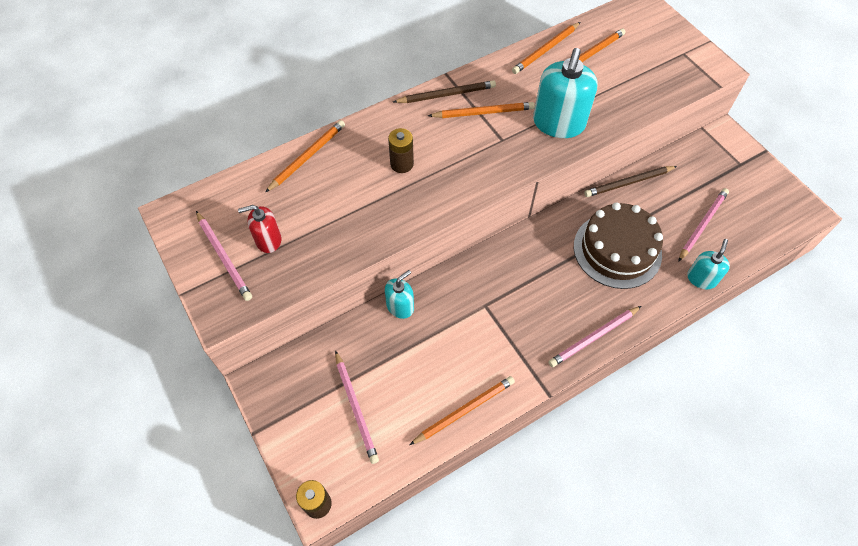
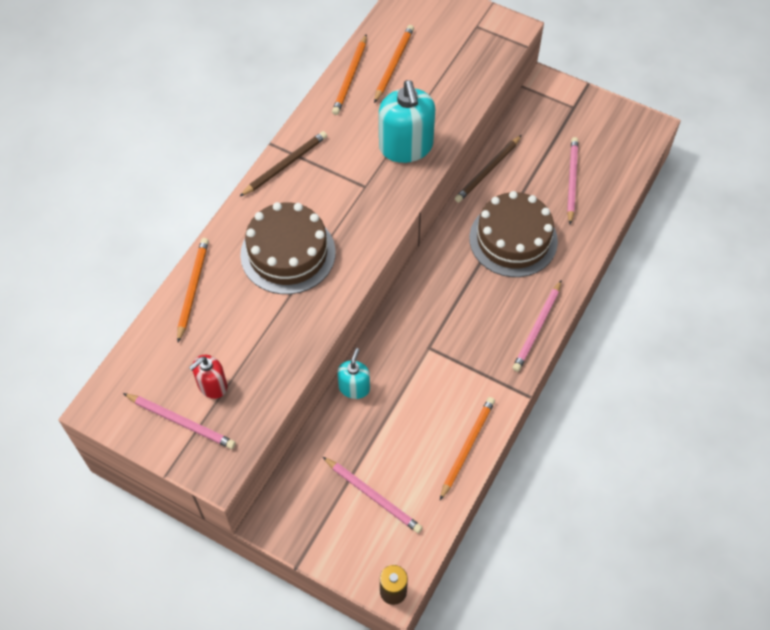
camera: 30 degrees left, 0 degrees up
brown battery [388,128,414,173] -> brown cake [240,202,336,294]
orange pencil [428,102,535,118] -> none
turquoise soap dispenser [687,239,730,289] -> none

